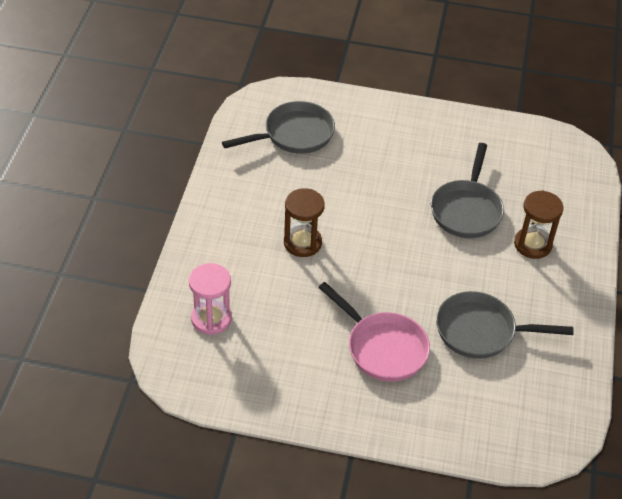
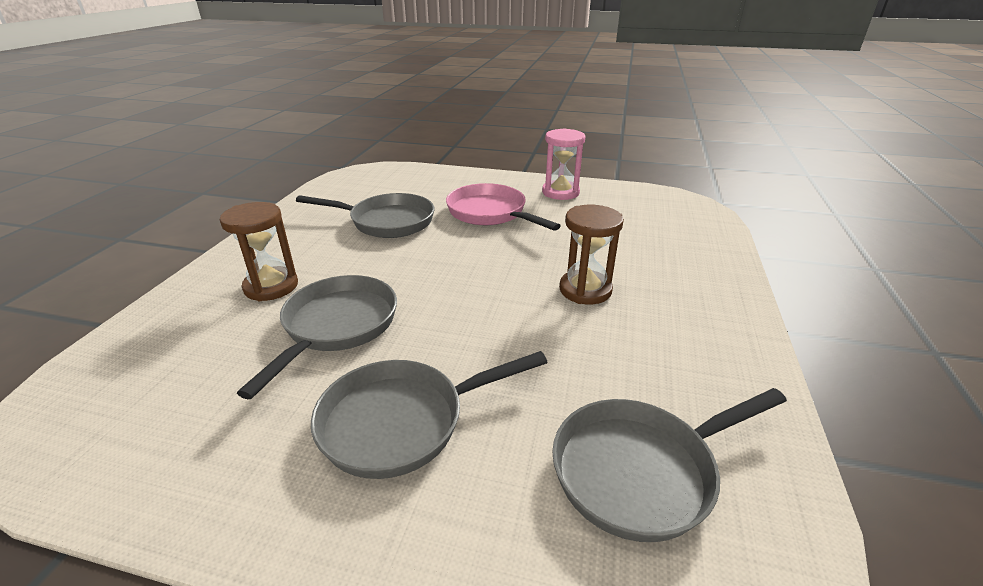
camera: 175 degrees left, 15 degrees down
pink hourglass [189,263,232,335] -> pink hourglass moved to [542,128,586,200]
none -> grey pan [311,351,548,479]

